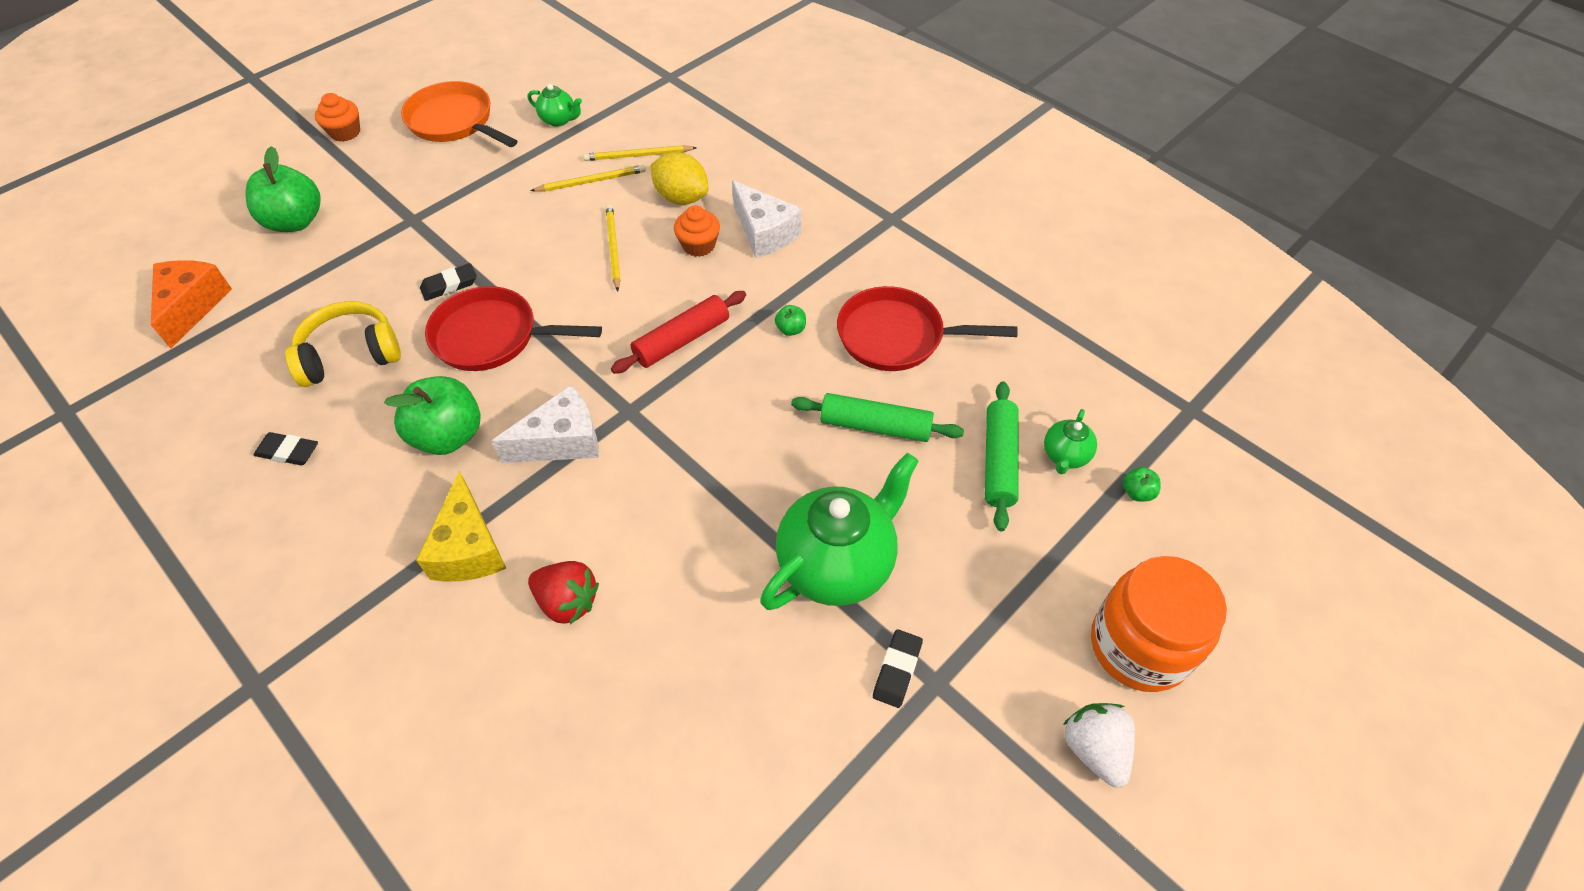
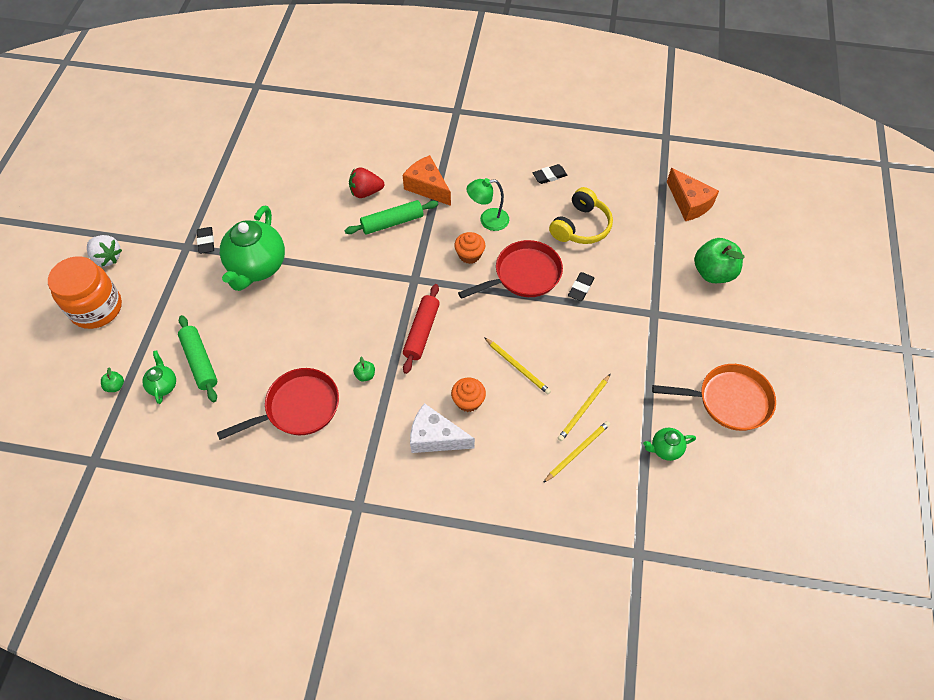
camera: 145 degrees right, 5 degrees up
orange cupcake [315,93,360,142] -> orange cupcake moved to [454,232,485,264]
green apple [384,376,481,455] -> green lamp [467,178,509,231]
yellow cheese [416,471,506,582] -> orange cheese [402,155,451,206]
white cheese [491,385,599,463] -> none
yellow lemon [651,152,709,205] -> none
green rolling pin [791,393,964,442] -> green rolling pin moved to [345,200,438,235]

